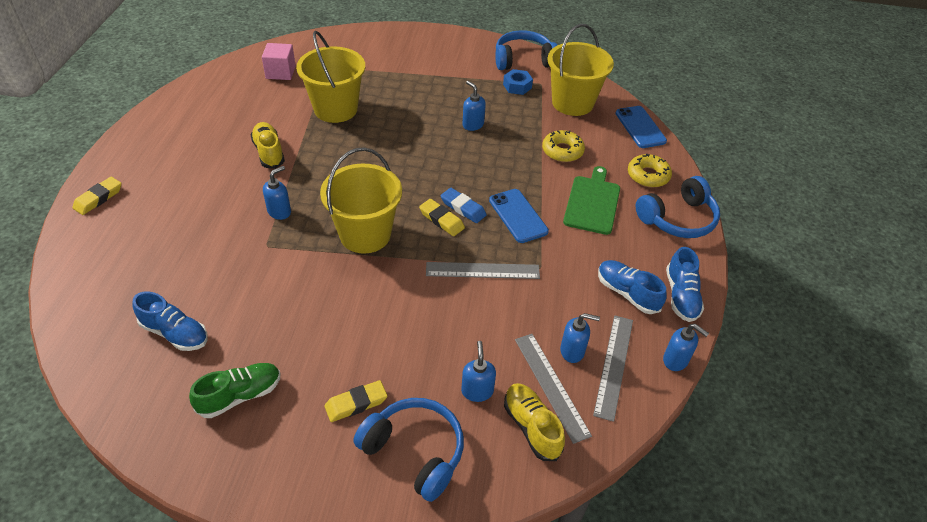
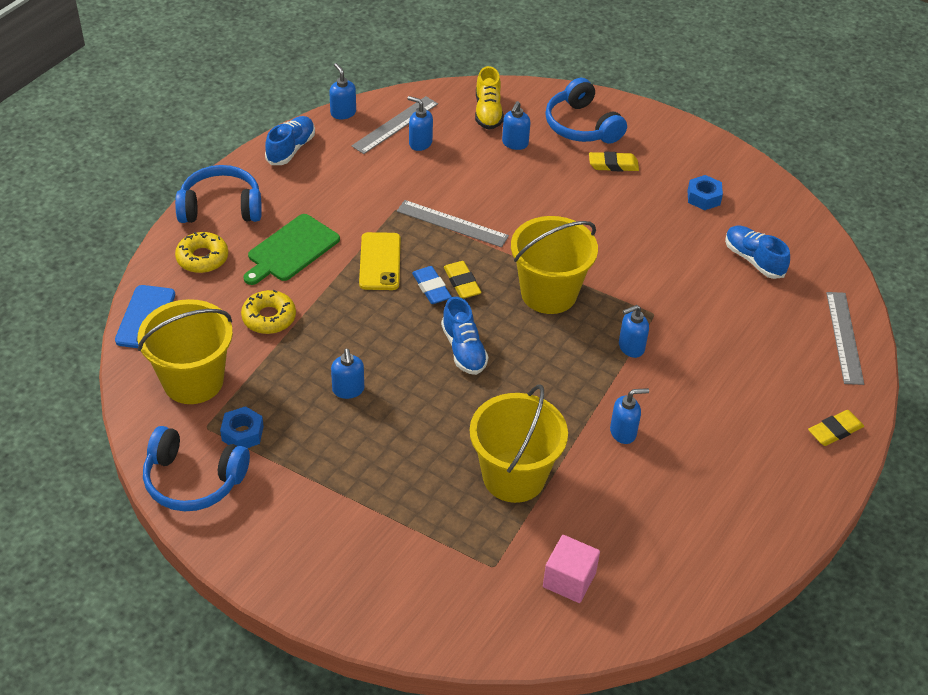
camera: 155 degrees left, 0 degrees up
green shoe [189,363,280,418] -> blue nut [688,175,723,210]
yellow shoe [251,122,285,169] -> blue soap dispenser [610,388,649,444]
blue phone [489,189,549,243] -> yellow phone [359,232,401,290]
grey ruler [515,334,592,444] -> grey ruler moved to [826,292,864,385]
blue shoe [598,260,667,314] -> blue shoe moved to [441,297,488,375]

